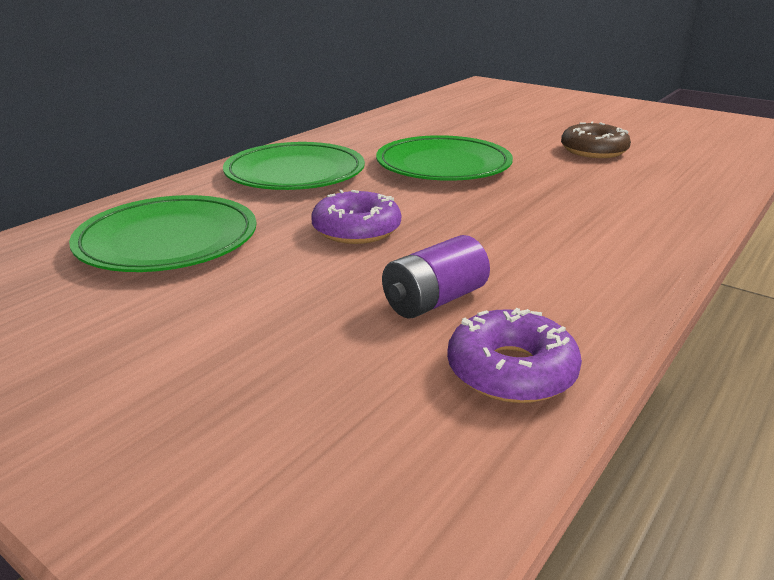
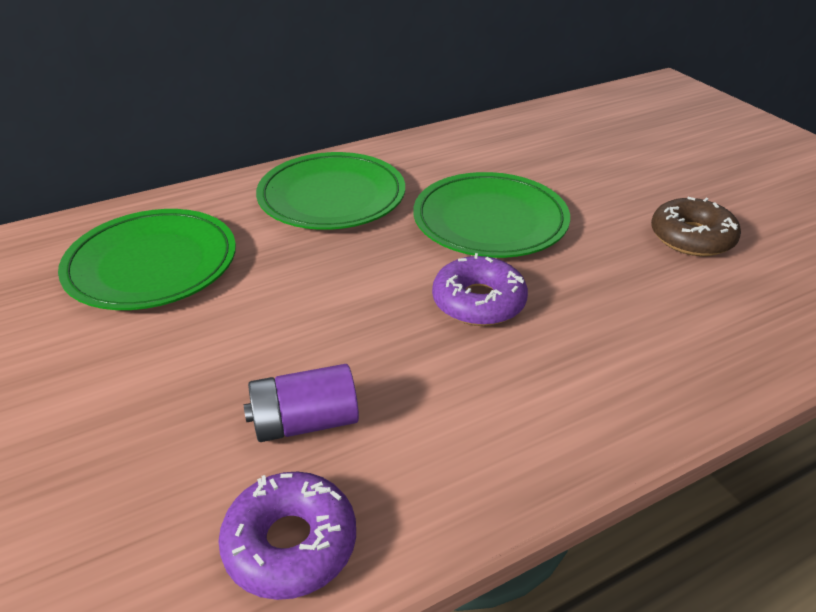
camera: 25 degrees right, 10 degrees up
purple donut [311,190,401,244] -> purple donut moved to [432,253,528,326]

